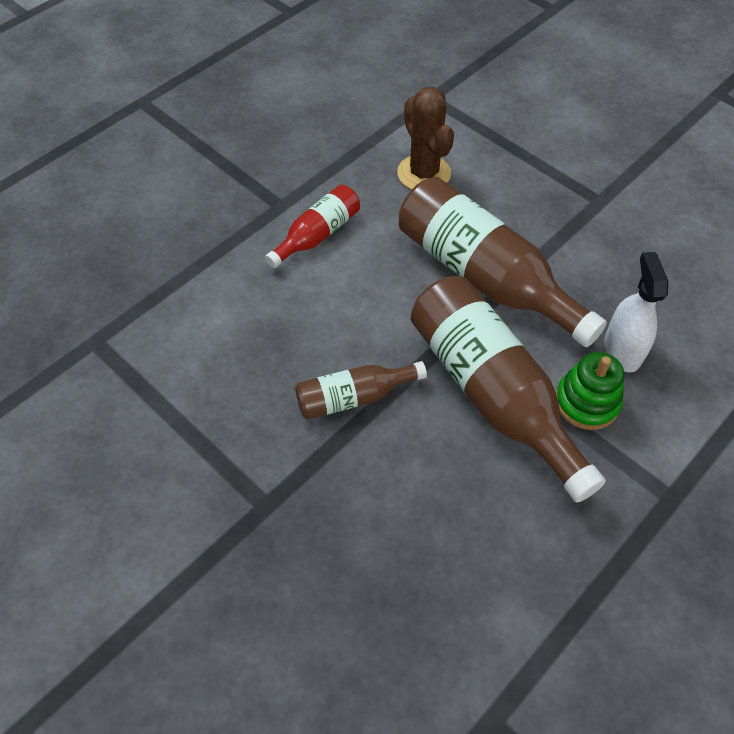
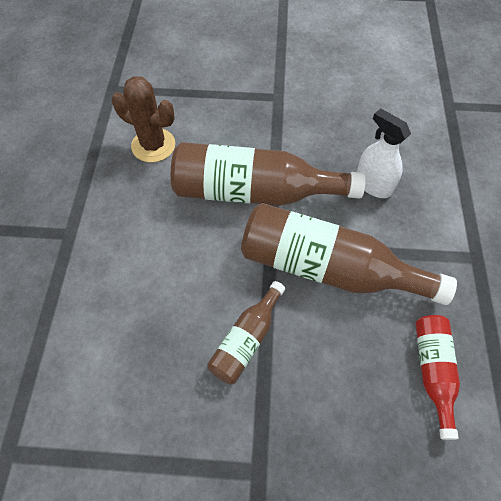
camera: 40 degrees left, 5 degrees up
red bottle [265,185,360,268] -> red bottle moved to [415,315,460,440]
green stacking toy [556,352,624,430] -> none

